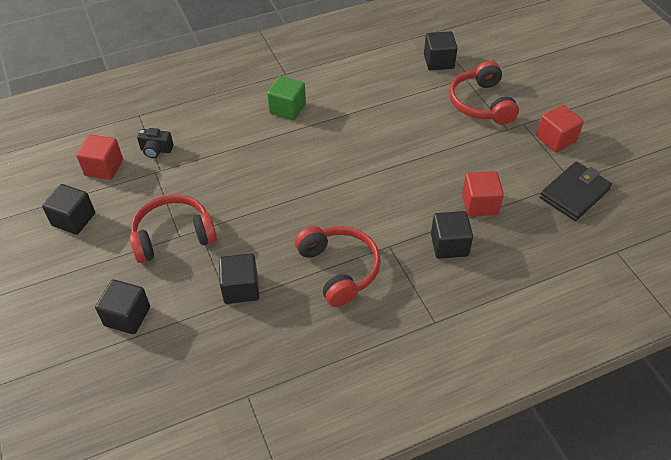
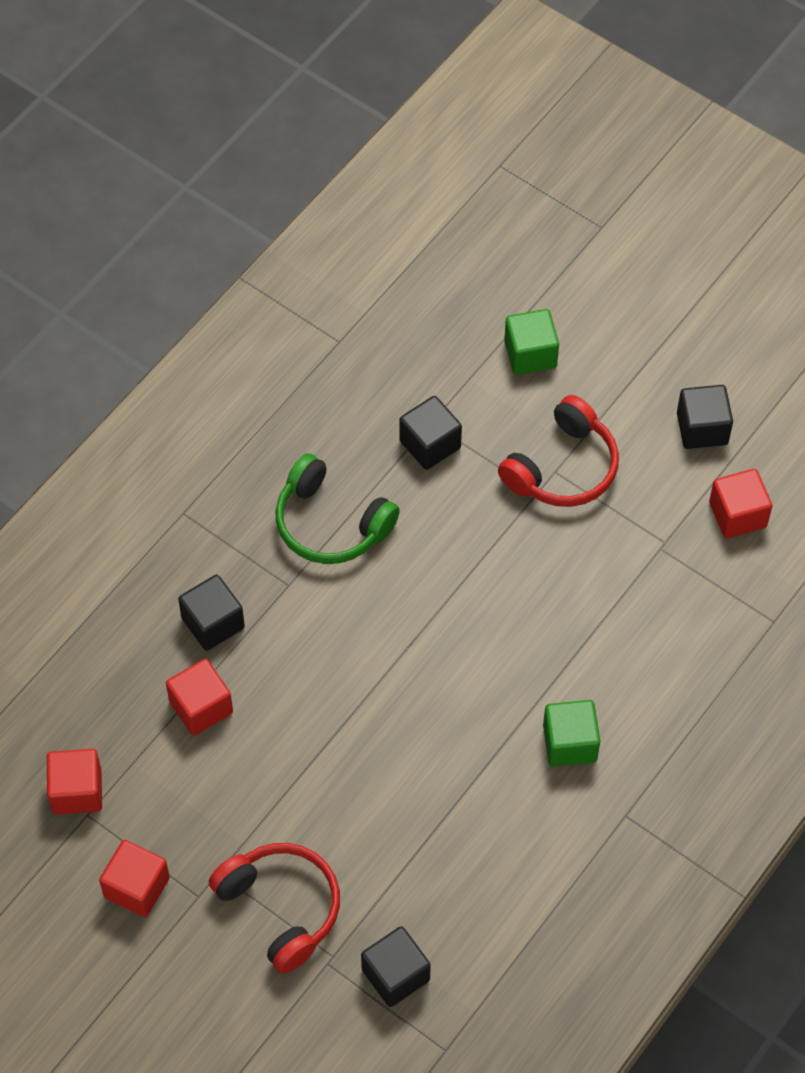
camera: 150 degrees right, 10 degrees up
black cube [95,279,150,334] -> green cube [504,309,559,375]
black camera [137,128,173,158] -> none
red headphones [295,226,381,307] -> green headphones [276,453,400,564]
black wallet [540,162,612,221] -> red cube [47,749,102,815]

